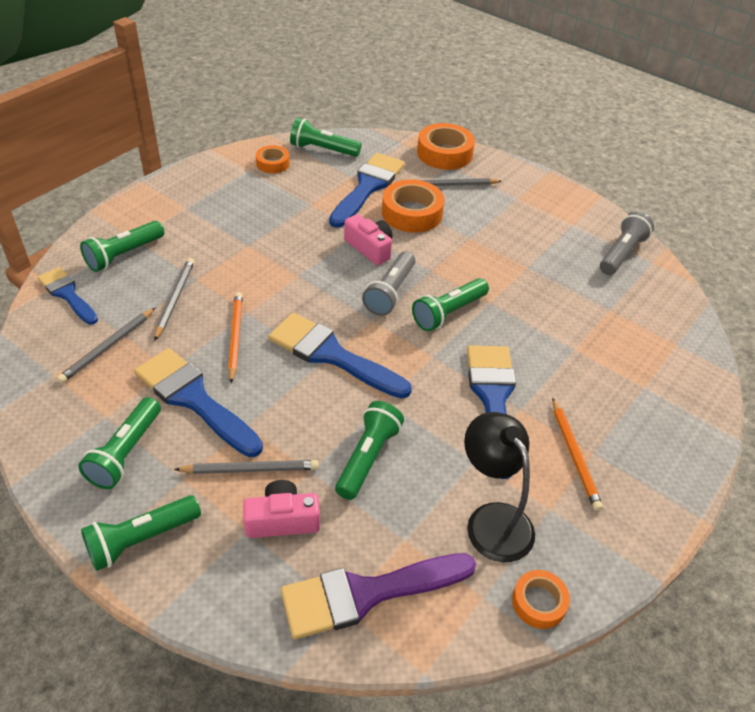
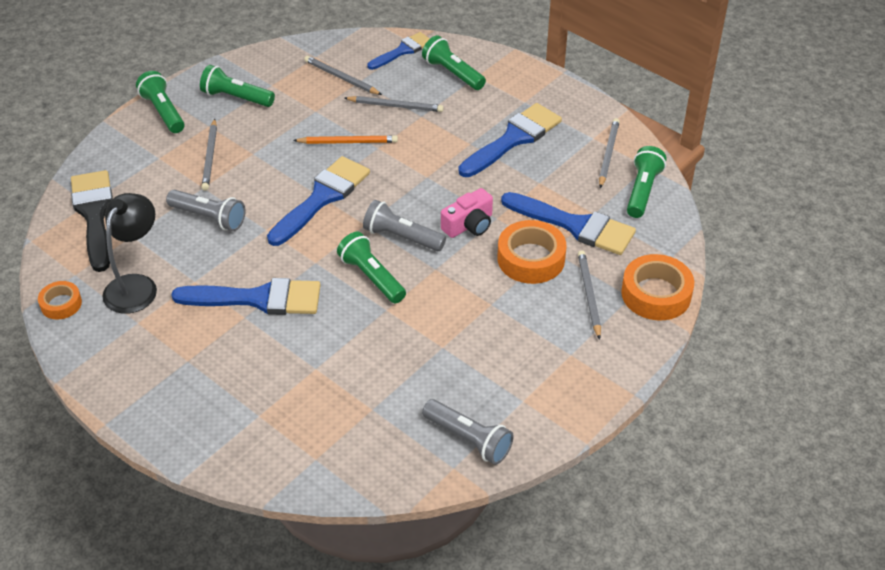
camera: 95 degrees right, 0 degrees up
blue brush [134,348,263,457] -> blue brush moved to [459,103,562,177]
pink camera [243,480,320,538] -> none
orange tape [256,145,290,173] -> grey pencil [599,118,620,188]
purple brush [281,553,476,639] -> black brush [71,170,113,272]
green flashlight [335,401,404,500] -> grey flashlight [166,190,246,231]
black lamp [464,412,535,562] -> black lamp turned 45 degrees counterclockwise [102,193,157,314]
orange pencil [552,398,603,511] -> none

